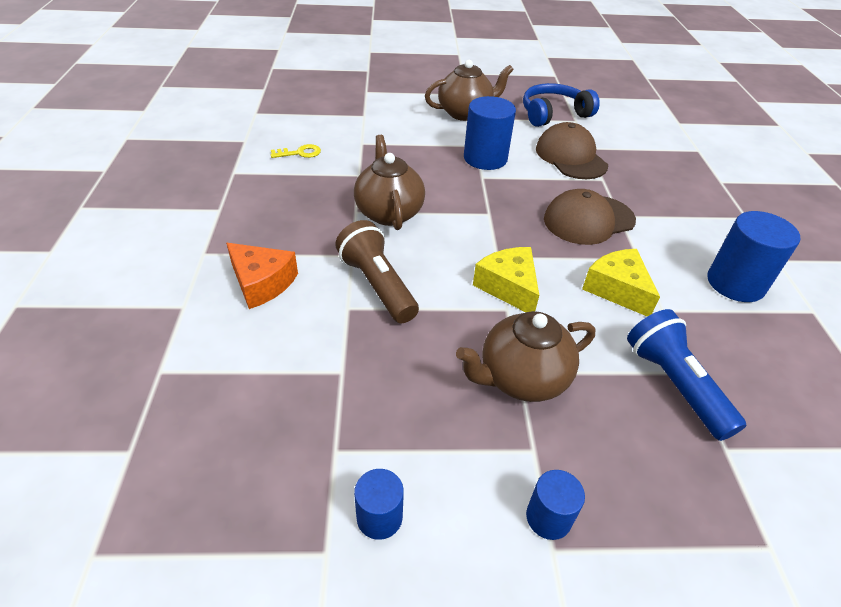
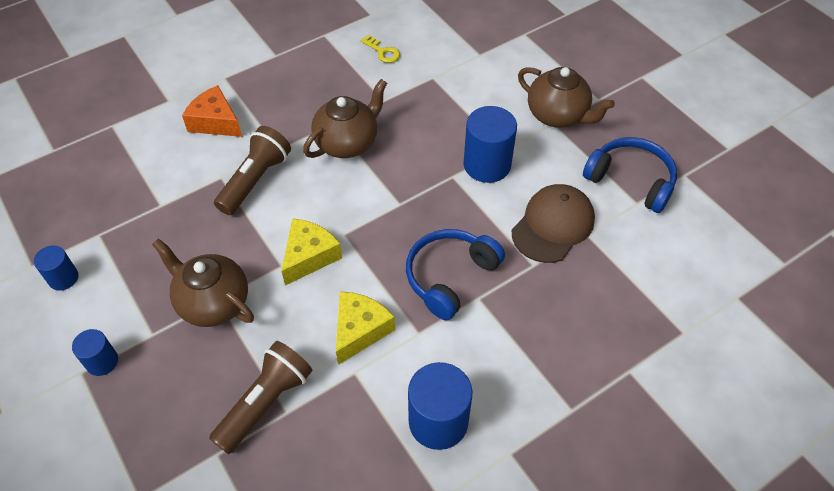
camera: 60 degrees right, 10 degrees up
orange cheese [226,243,298,309] -> orange cheese turned 120 degrees clockwise [182,85,242,137]
brown cap [544,189,636,245] -> blue headphones [406,229,505,320]
blue flashlight [627,309,746,441] -> brown flashlight [209,341,312,454]

